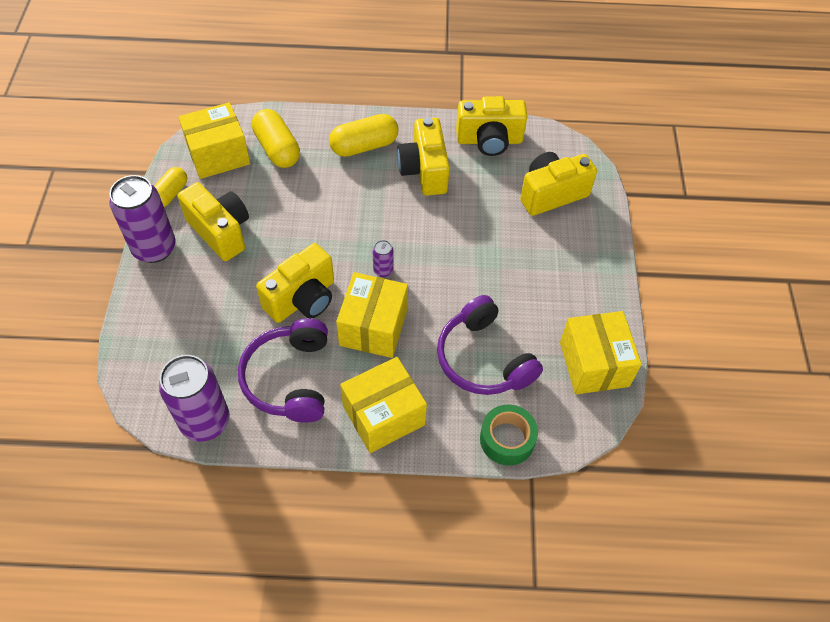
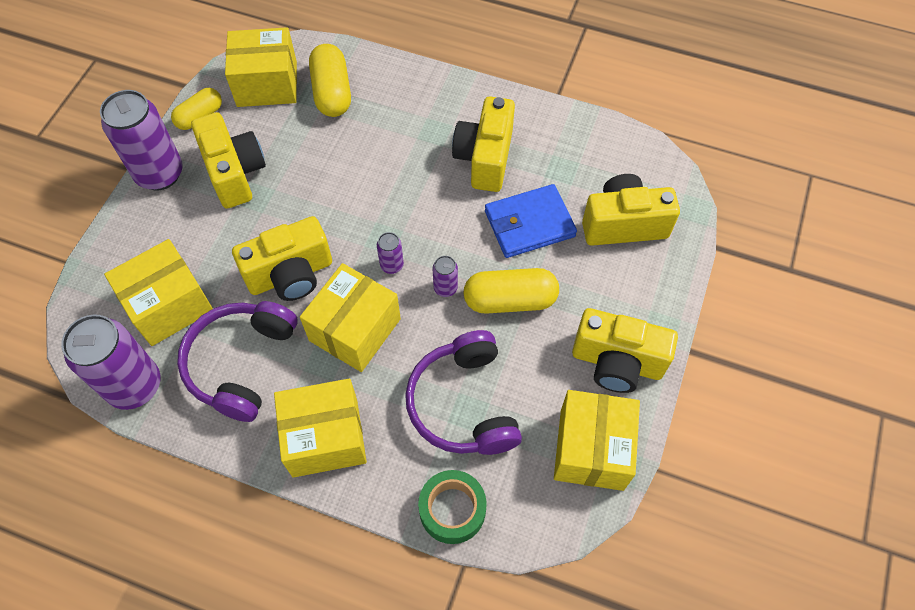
camera: 20 degrees right, 5 degrees up
yellow capsule [329,114,399,157] -> yellow capsule moved to [463,268,559,314]
yellow camera [456,96,527,156] -> yellow camera moved to [572,308,678,393]
none -> yellow box [104,239,213,346]
none -> purple can [433,256,458,297]
none -> blue wallet [485,184,577,258]

